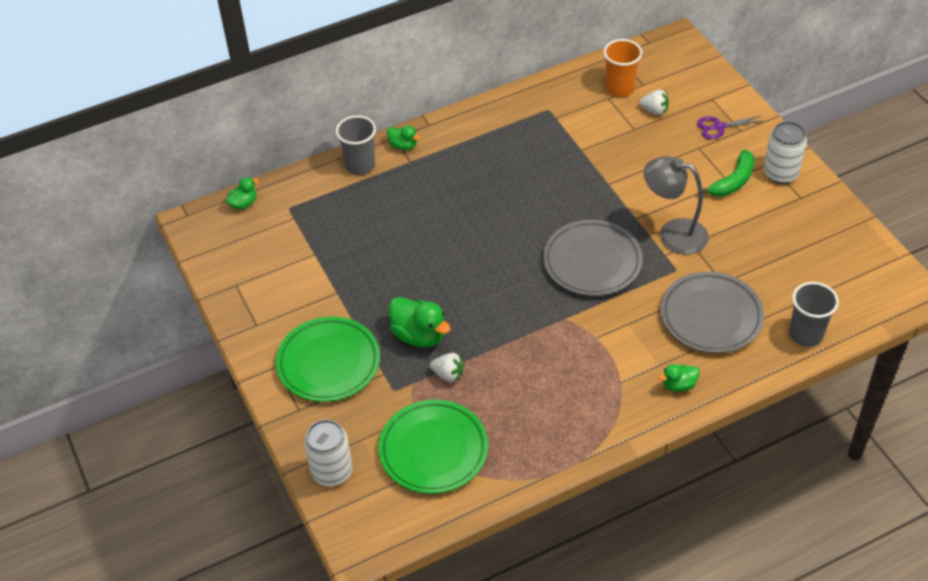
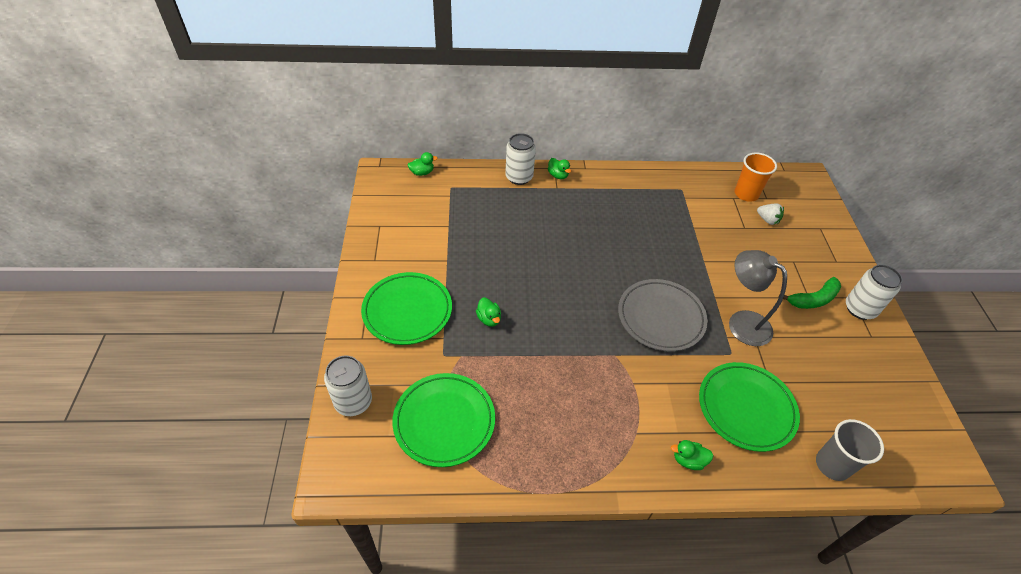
camera: 20 degrees right, 0 degrees up
grey cup [336,115,376,175] -> white can [505,133,536,185]
green duck [389,297,451,347] -> green duck [476,298,501,327], size x0.57
white strawberry [430,353,464,382] -> none
grey plate [660,271,764,353] -> green plate [699,362,800,452]
purple scissors [697,116,763,139] -> none

